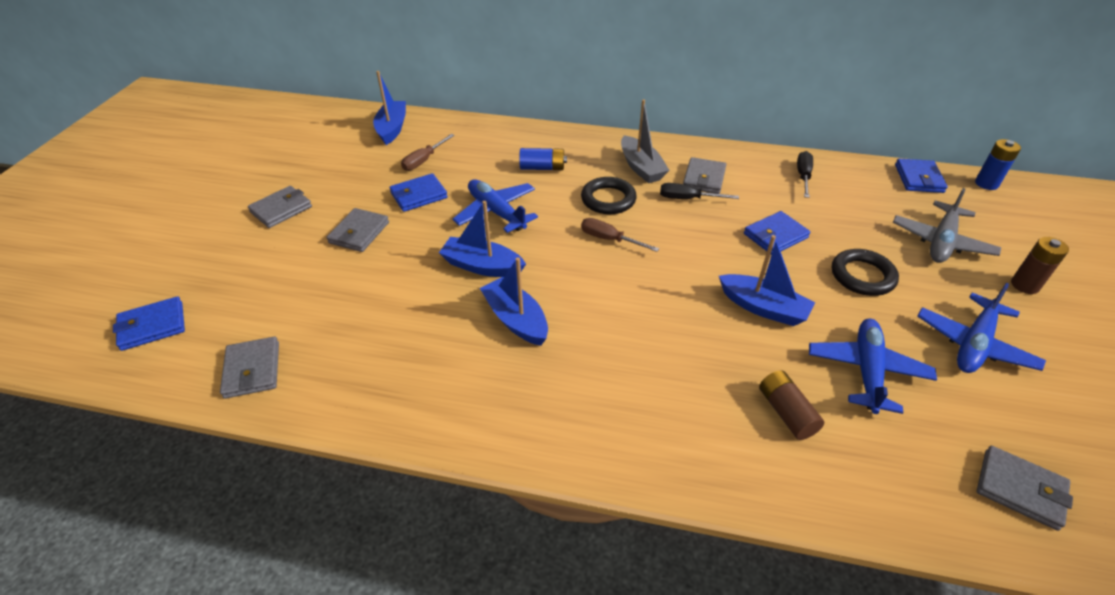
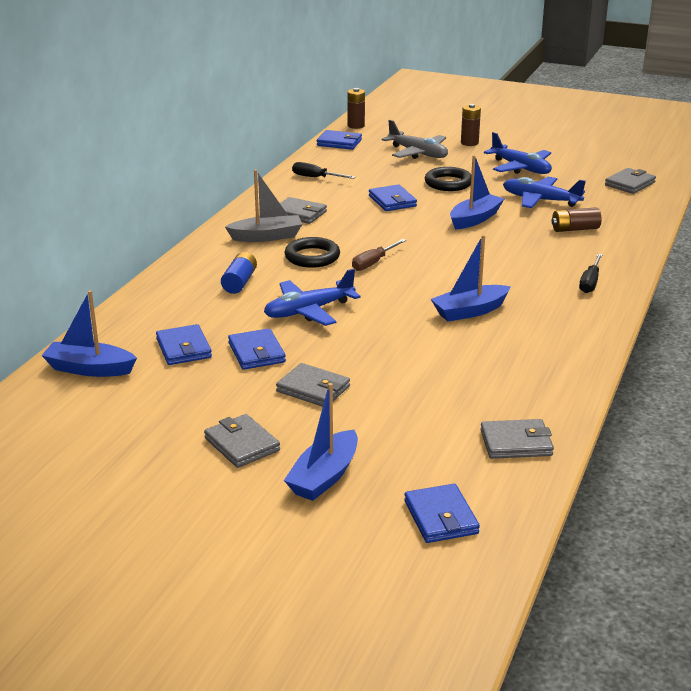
camera: 80 degrees left, 15 degrees down
brown screwdriver [401,134,455,171] -> blue wallet [156,324,212,365]
blue boat [439,201,526,277] -> blue boat moved to [284,383,358,501]
black screwdriver [660,183,739,199] -> black screwdriver moved to [579,254,603,293]
blue battery [975,139,1021,190] -> brown battery [348,88,365,129]

